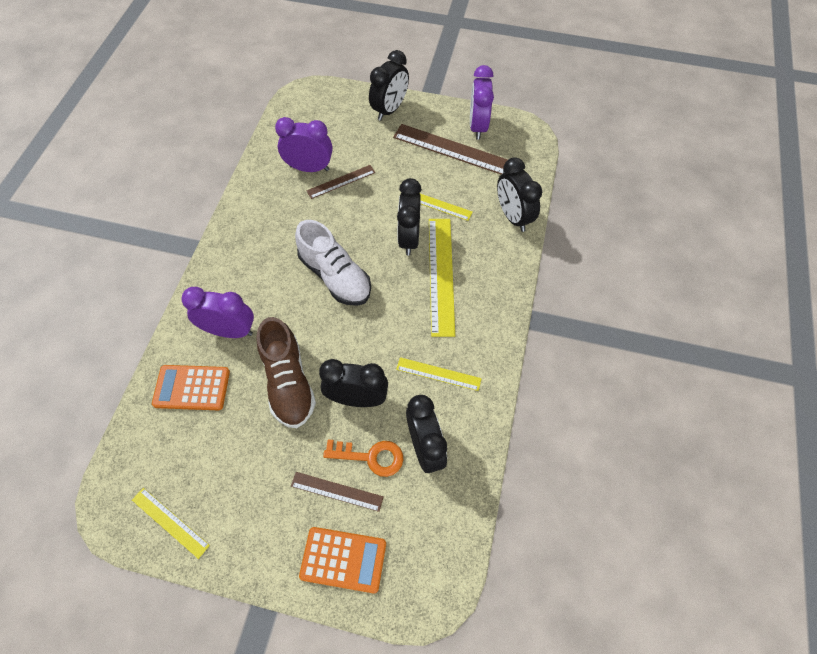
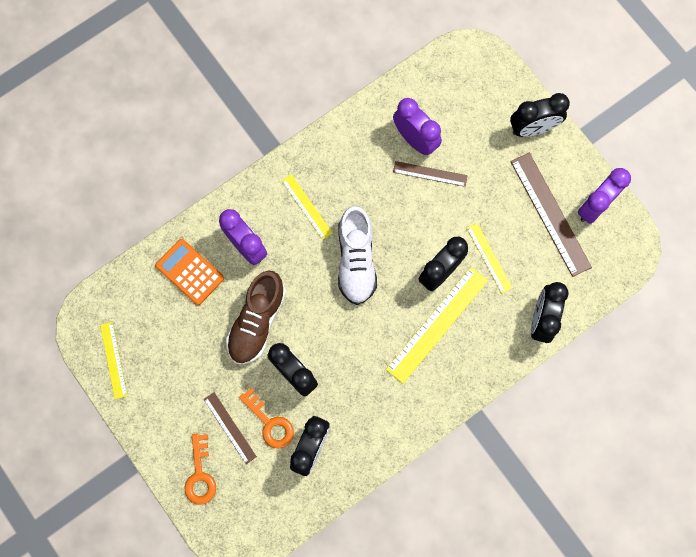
camera: 40 degrees right, 15 degrees up
orange calculator [299,527,386,594] -> orange key [184,434,216,505]
yellow ruler [396,357,482,391] -> yellow ruler moved to [281,174,332,240]

